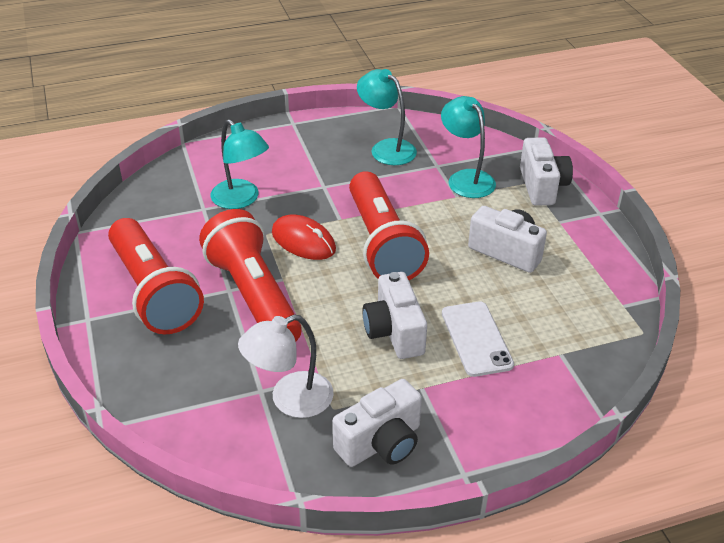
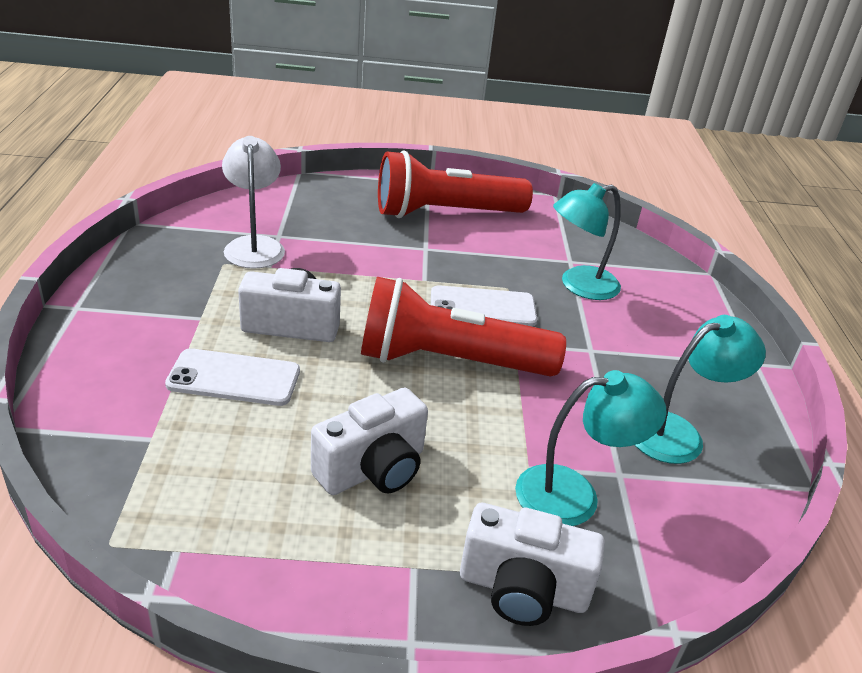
camera: 105 degrees right, 5 degrees down
red flashlight [199,209,302,341] -> none
red mouse [272,214,336,260] -> white phone [431,285,537,327]
white camera [333,379,422,467] -> none

